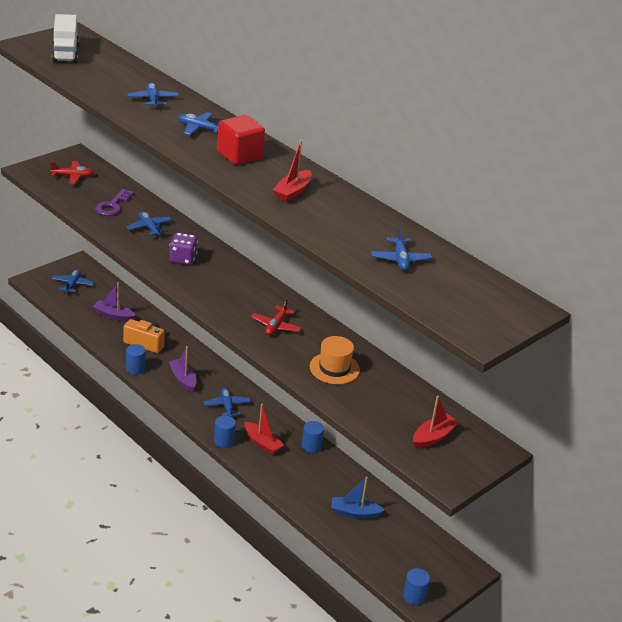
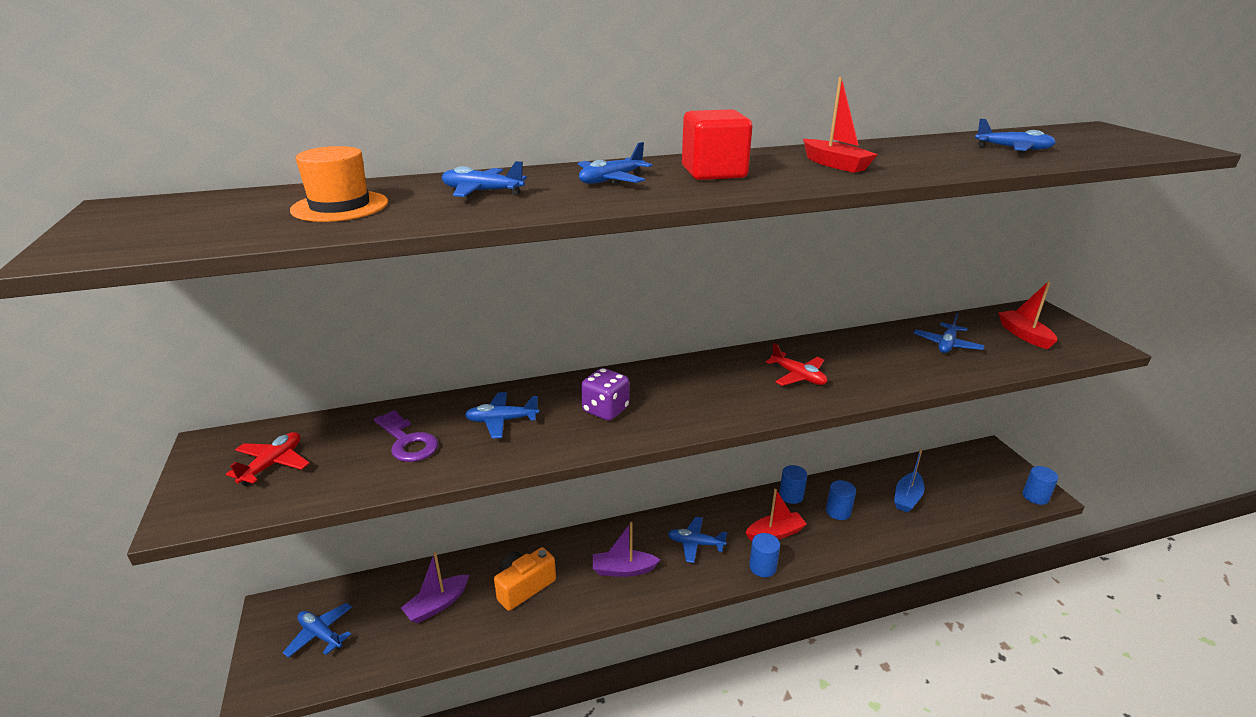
camera: 60 degrees left, 5 degrees down
white truck [52,14,79,63] -> none
blue cylinder [126,344,146,375] -> blue cylinder moved to [826,480,856,520]
orange hat [310,336,360,384] -> orange hat moved to [290,146,388,222]
none -> blue plane [914,313,984,353]

